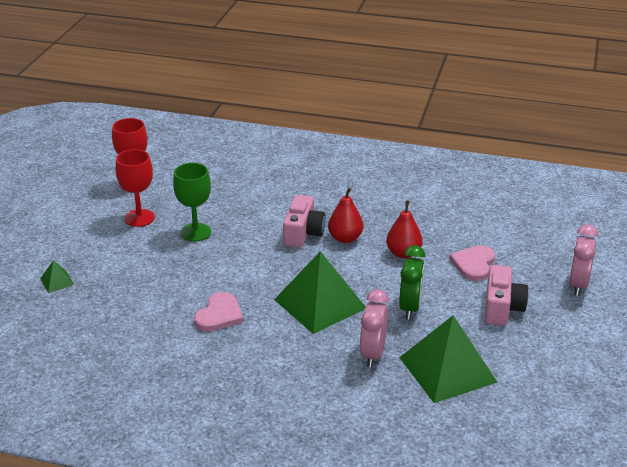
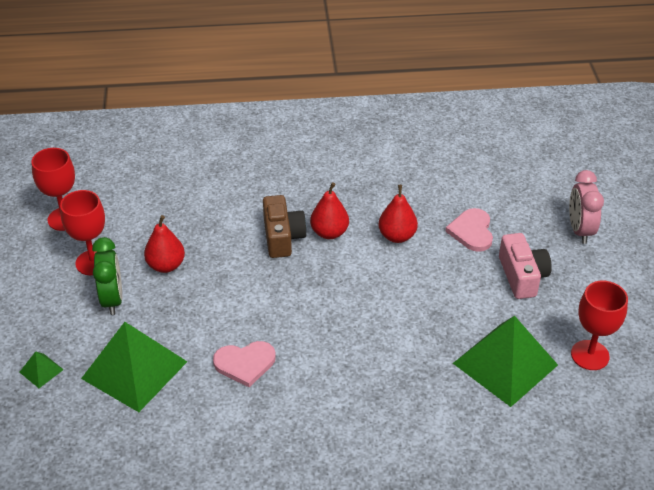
camera: 20 degrees left, 10 degrees up
green goblet [173,163,211,242] -> red pear [144,215,185,273]
pink heart [194,292,243,331] -> pink heart turned 75 degrees clockwise [213,341,276,387]
green pyramid [274,251,365,334] -> green pyramid moved to [81,322,187,412]
pink camera [283,195,326,248] -> brown camera [263,195,307,258]
pink clock [359,289,389,368] -> none
green clock [399,245,426,319] -> green clock moved to [92,237,122,315]
none -> red goblet [571,281,628,370]

